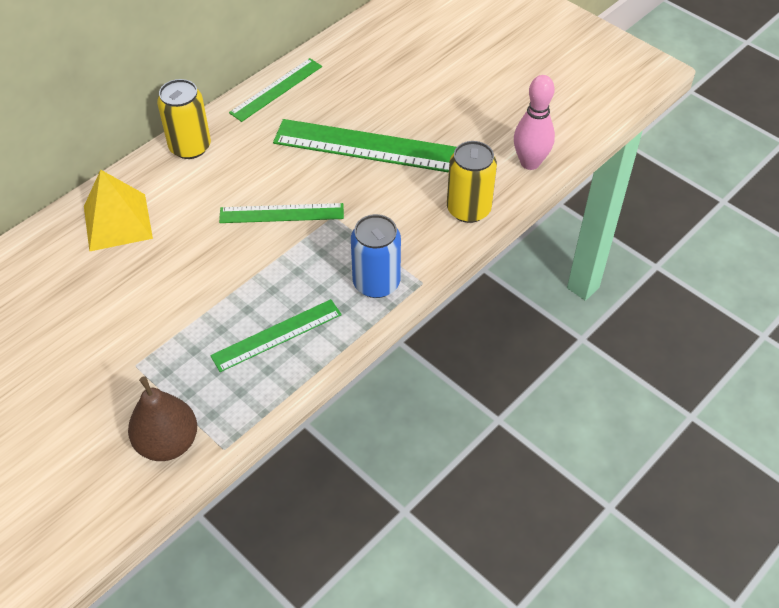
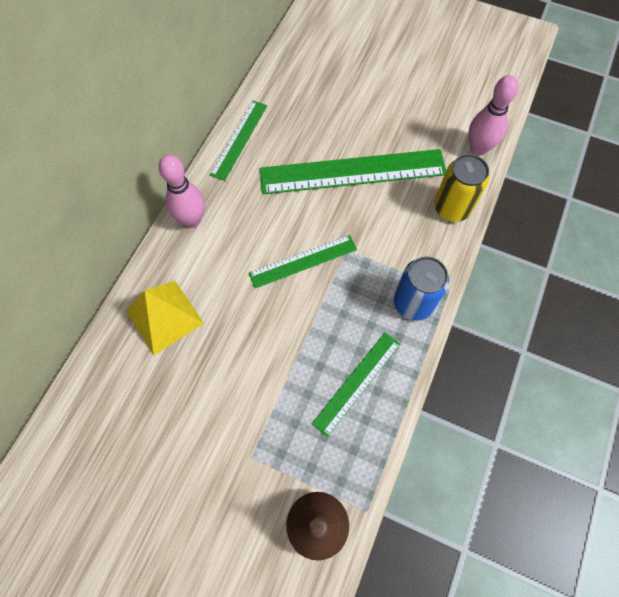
camera: 20 degrees left, 15 degrees up
yellow can [157,79,211,159] -> pink bowling pin [159,155,205,228]

